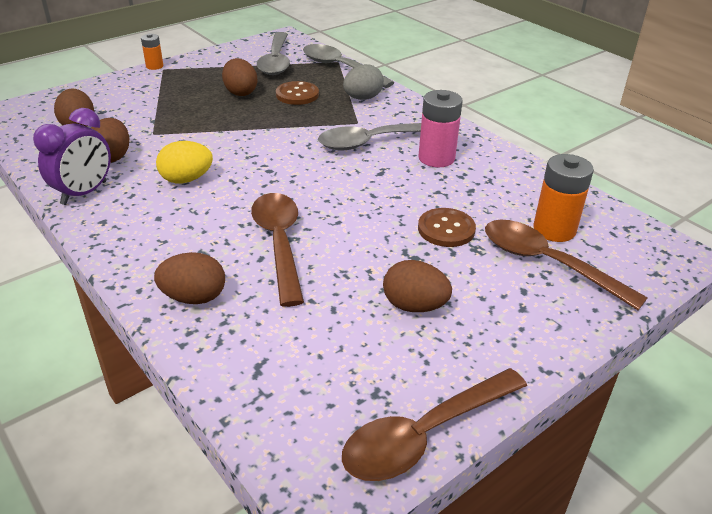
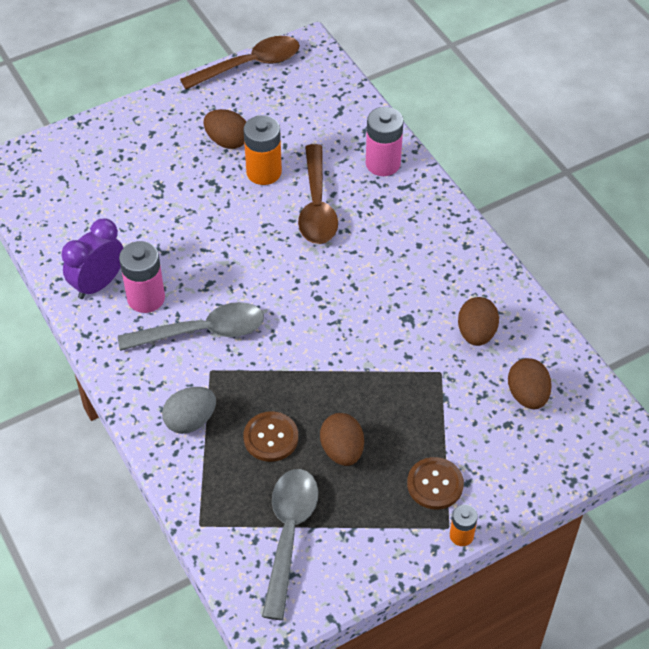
camera: 170 degrees left, 15 degrees up
purple clock [33,108,111,205] -> purple clock moved to [61,218,123,299]
brown egg [154,252,225,304] -> pink battery [366,107,404,176]
yellow egg [156,141,213,183] -> none
grey spoon [303,44,395,88] -> none
brown button [418,208,476,247] -> brown button moved to [407,457,464,510]
brown spoon [485,220,648,310] -> none
orange battery [534,154,594,242] -> orange battery moved to [243,115,282,185]

